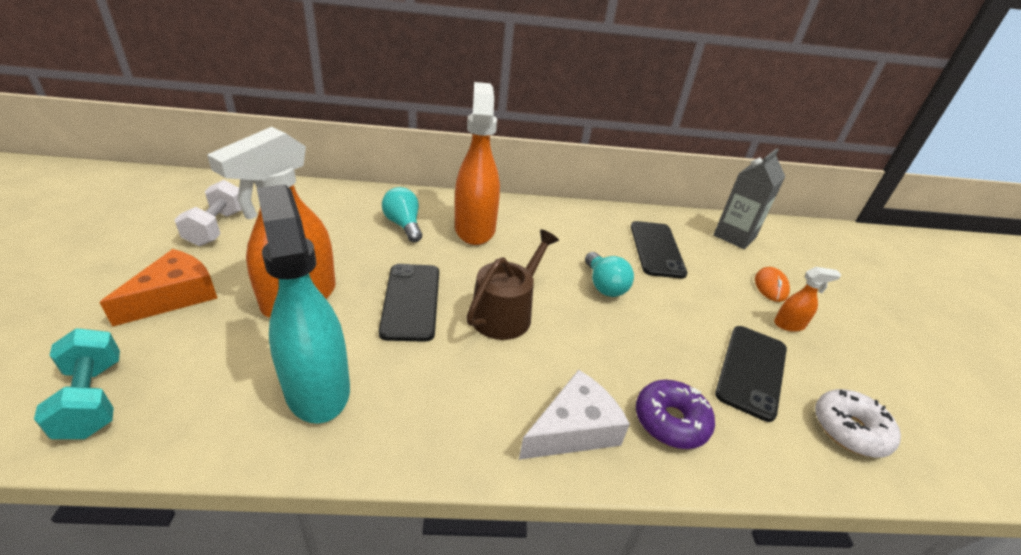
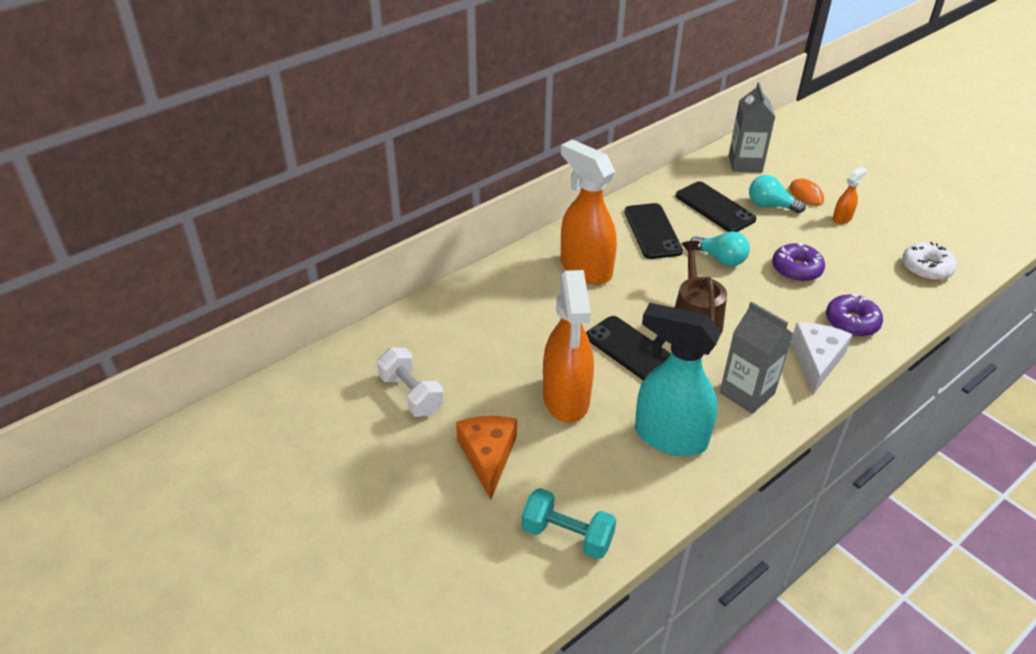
camera: 35 degrees left, 5 degrees up
turquoise light bulb [382,187,422,242] -> turquoise light bulb moved to [749,175,806,213]
black phone [715,326,787,422] -> black phone moved to [624,203,683,259]
none -> grey carton [720,301,793,414]
none -> purple donut [772,243,825,282]

